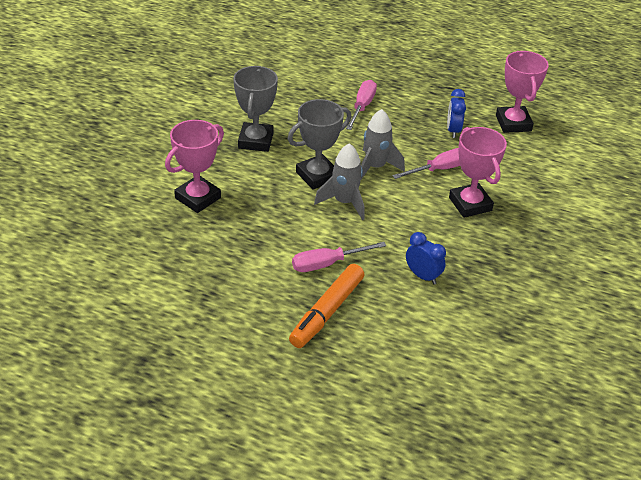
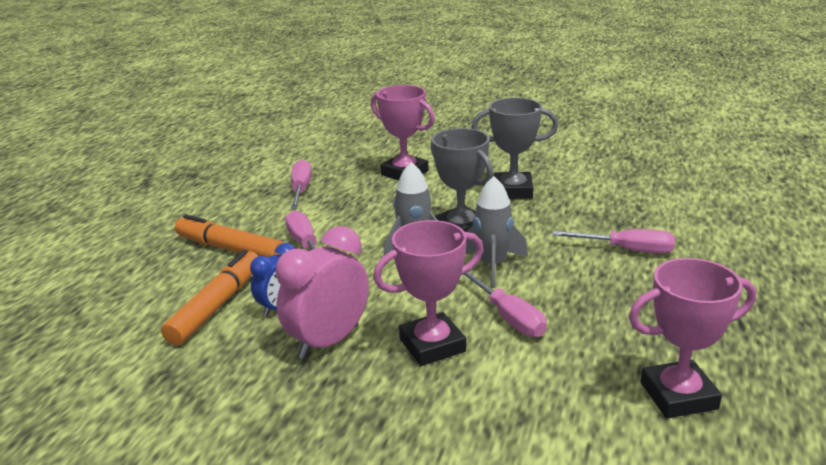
camera: 90 degrees right, 15 degrees down
blue clock [447,89,466,138] -> none
none -> orange marker [161,250,258,345]
none -> pink clock [276,226,369,359]
none -> pink screwdriver [291,160,312,209]

